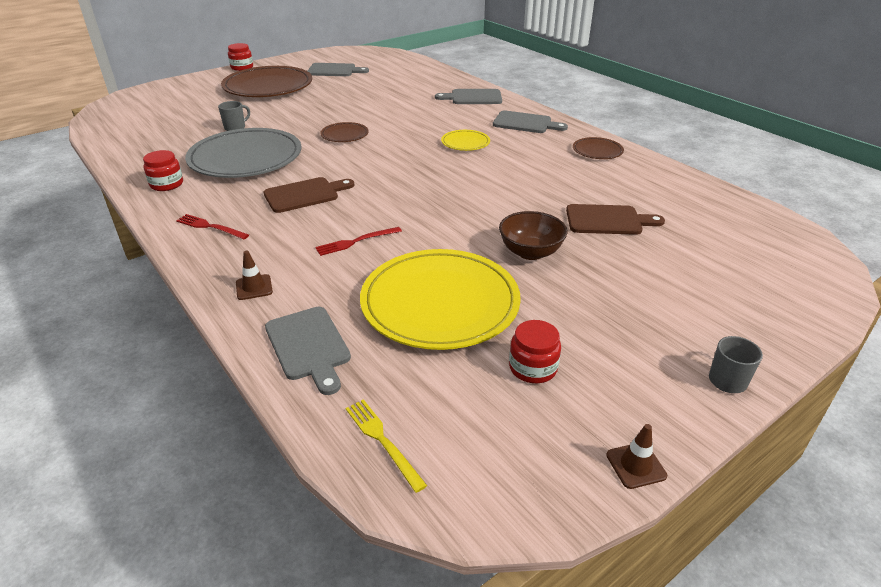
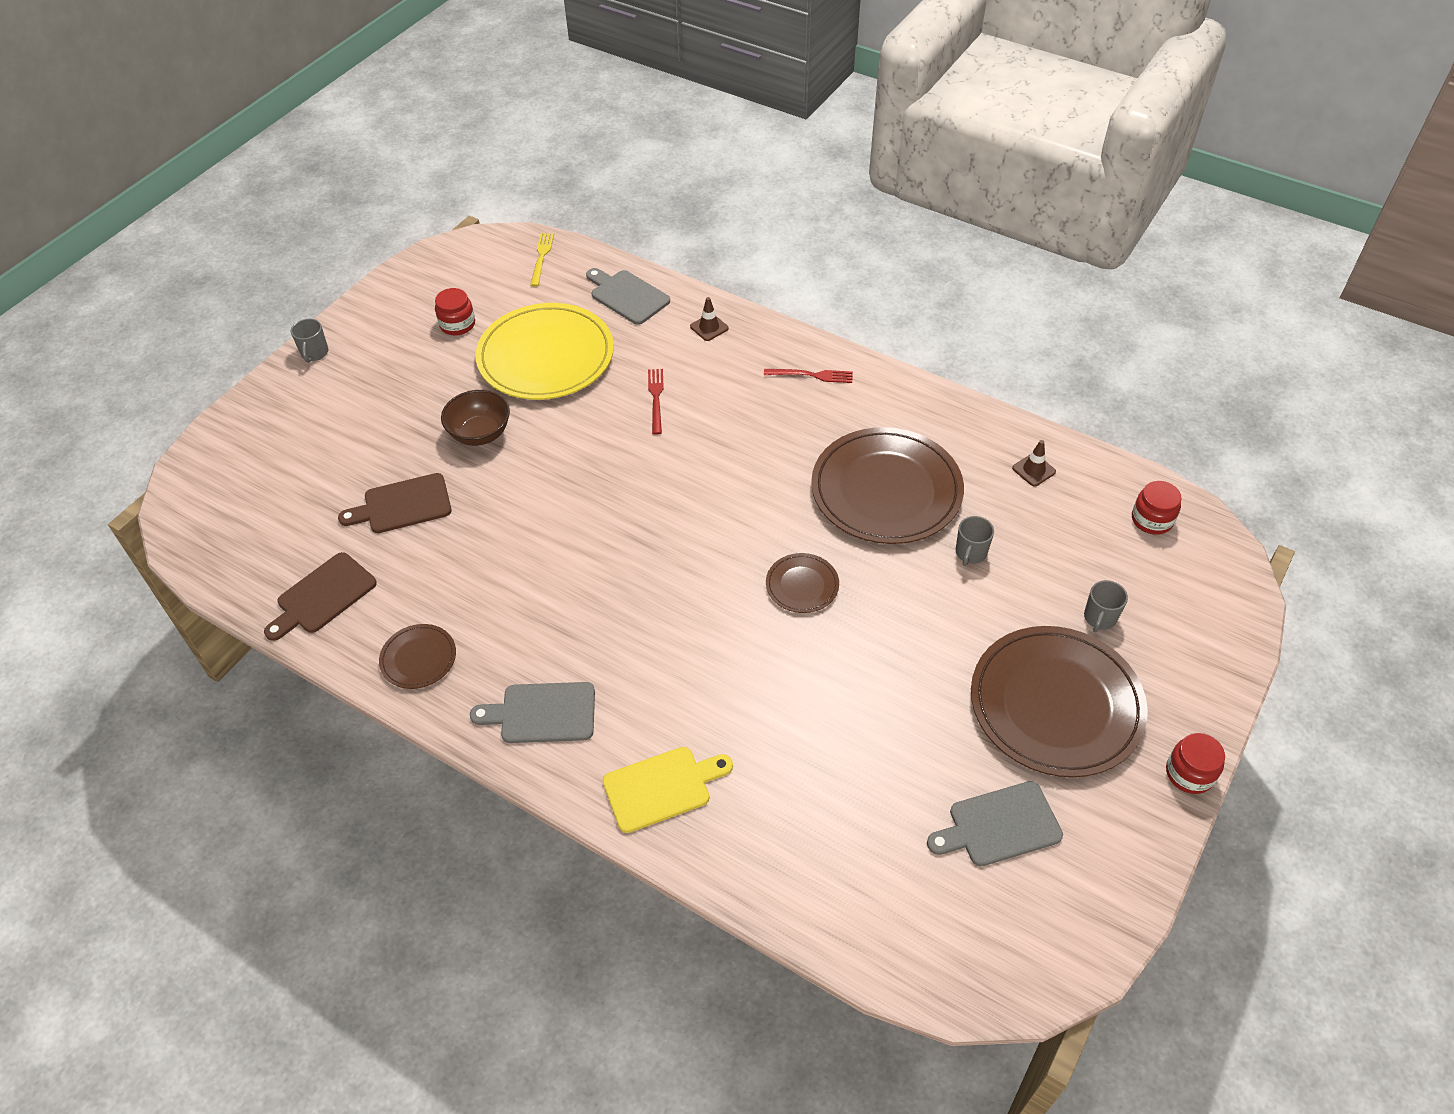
camera: 160 degrees right, 15 degrees up
red jar [143,150,183,191] -> red jar moved to [1132,481,1182,535]
grey plate [185,128,302,178] -> brown plate [811,427,964,544]
brown cutting board [264,177,354,213] -> brown cutting board moved to [264,552,377,641]
red fork [315,227,402,256] -> red fork turned 45 degrees counterclockwise [648,369,664,434]
yellow fork [346,399,427,493] -> yellow fork turned 120 degrees counterclockwise [530,233,554,287]
grey cutting board [435,89,502,104] -> yellow cutting board [603,747,733,833]
yellow plate [441,130,490,151] -> none
brown traffic cone [606,424,667,489] -> brown traffic cone moved to [1012,440,1056,486]
none -> grey mug [1084,580,1128,633]

